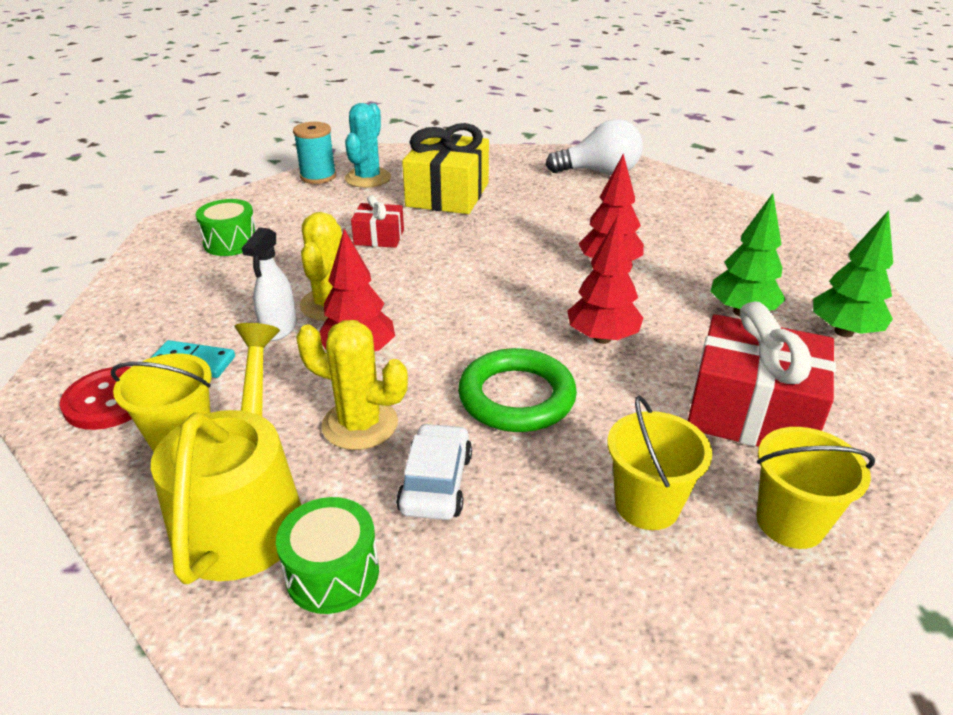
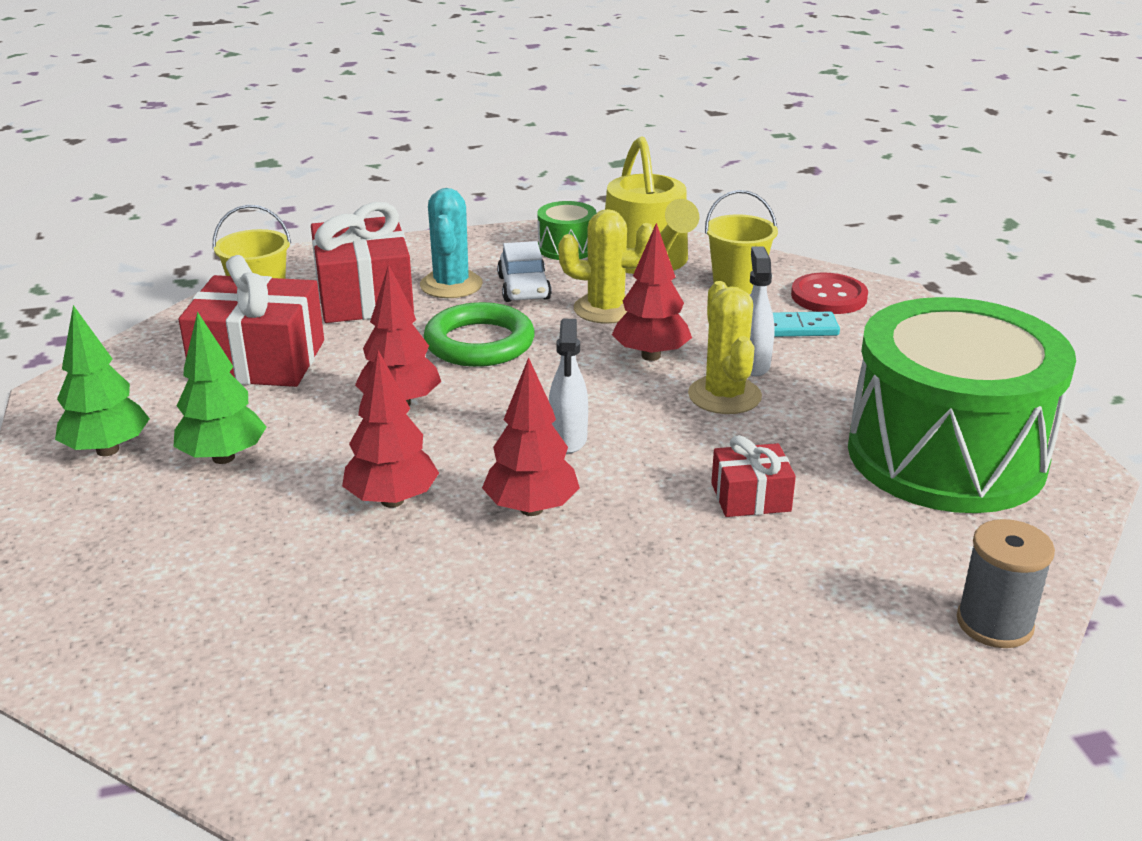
camera: 165 degrees right, 5 degrees down
green drum [196,199,256,256] -> green drum [848,297,1076,513], size x2.48
turquoise spool [293,122,336,184] -> grey spool [957,519,1055,648]
turquoise cactus [345,103,391,188] -> turquoise cactus moved to [420,188,483,298]
yellow gift [402,123,489,214] -> none
white light bulb [546,119,643,175] -> none
yellow bucket [607,395,713,530] -> red gift [311,202,414,323]
none -> red tree [482,357,580,516]
none -> white spray bottle [549,319,588,454]

